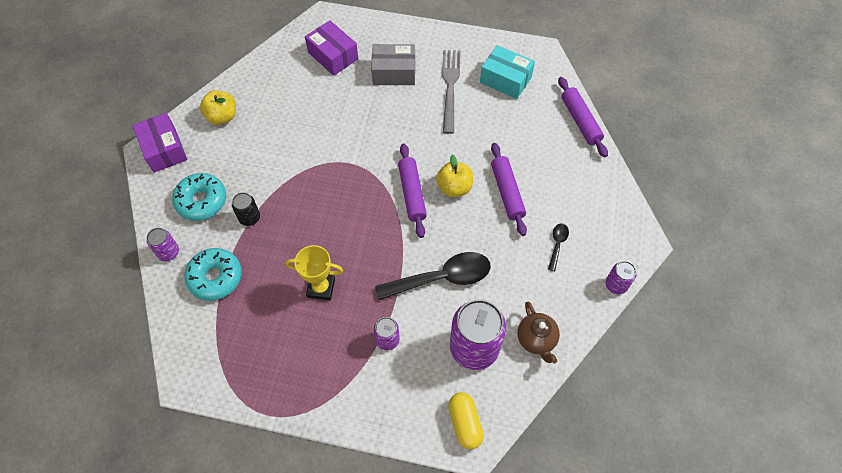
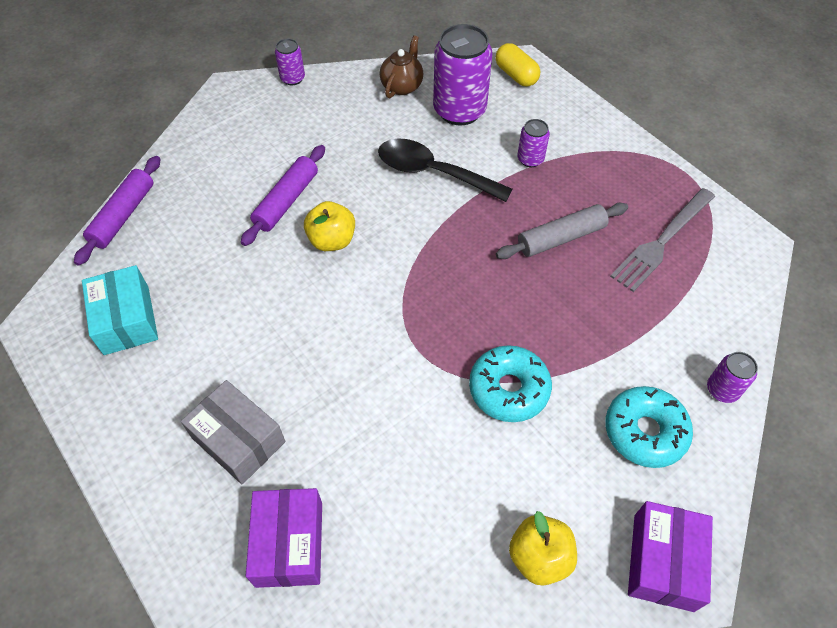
camera: 140 degrees left, 5 degrees down
turquoise donut [184,248,242,301] -> turquoise donut moved to [469,345,552,422]
black can [232,192,260,226] -> none
yellow trophy [286,245,343,300] -> grey rolling pin [496,203,628,259]
purple rolling pin [398,143,427,238] -> none
grey fork [442,50,461,134] -> grey fork moved to [610,188,715,292]
yellow capsule [448,392,484,450] -> yellow capsule turned 60 degrees counterclockwise [496,43,540,87]
black spoon [548,223,569,271] -> none

